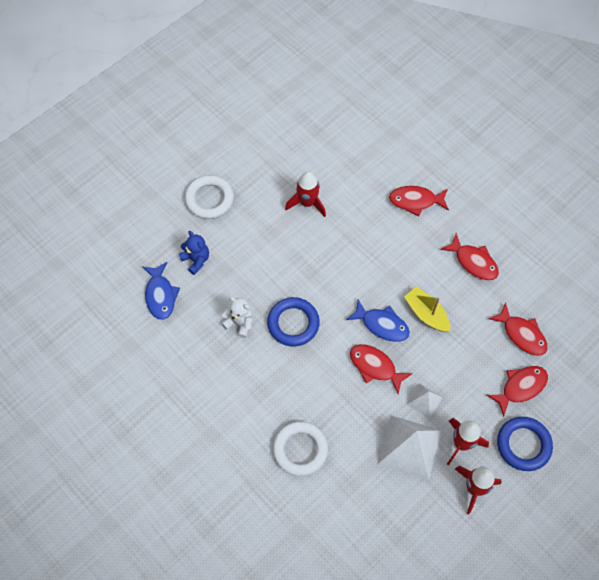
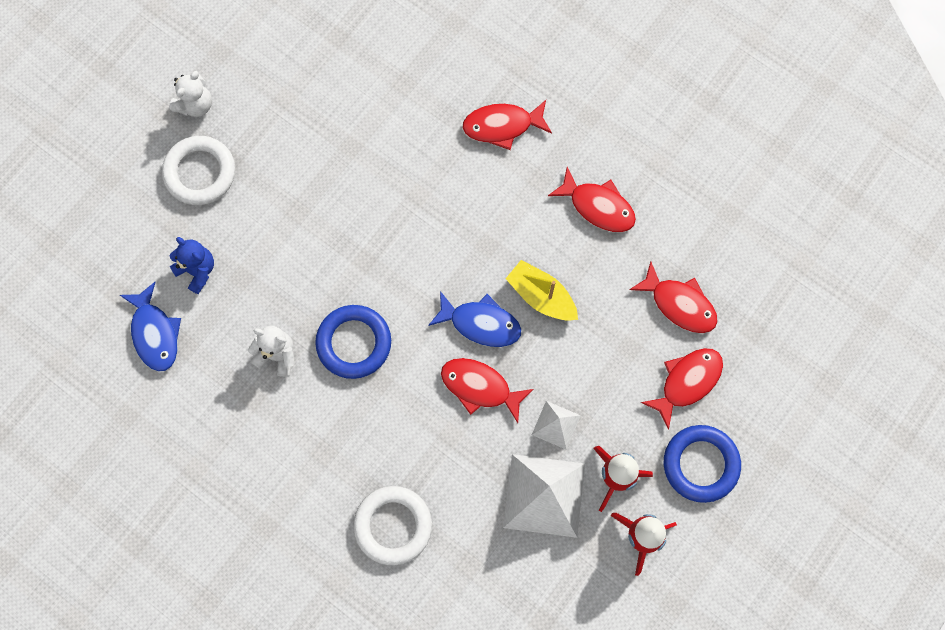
camera: 10 degrees left, 10 degrees up
red rocket [285,171,326,217] -> none
none -> white teddy bear [169,71,212,117]

